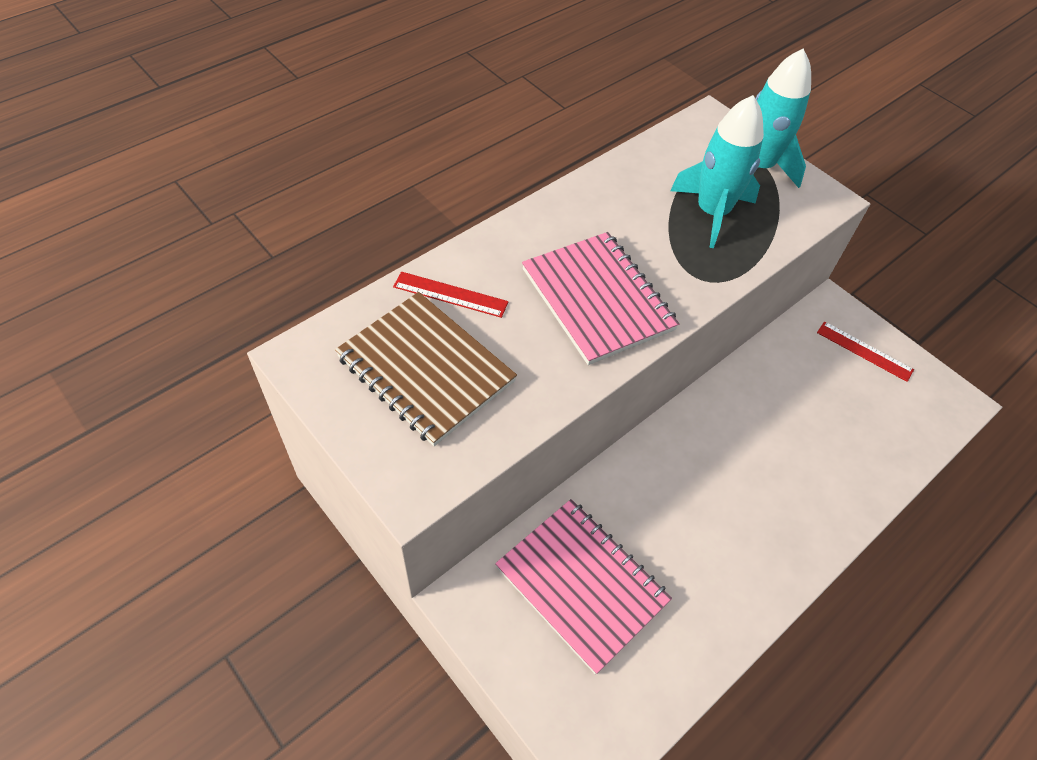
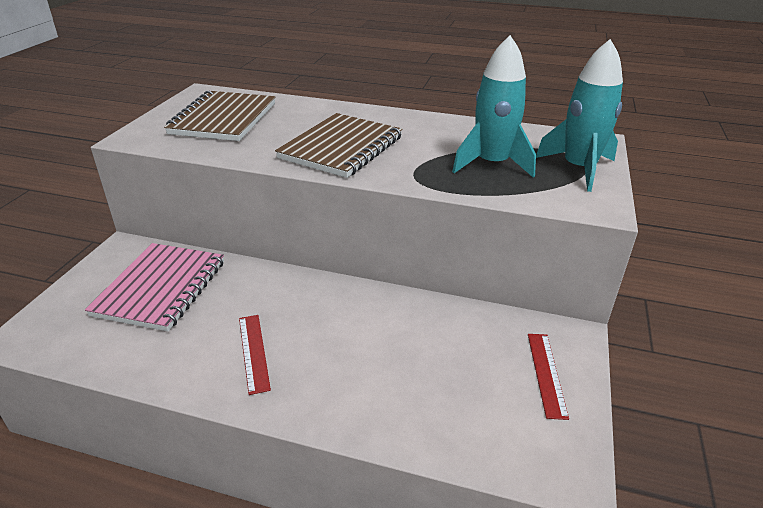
camera: 60 degrees right, 20 degrees down
red ruler [393,272,508,318] -> red ruler moved to [239,315,271,395]
pink notebook [522,232,680,365] -> brown notebook [275,113,403,178]

